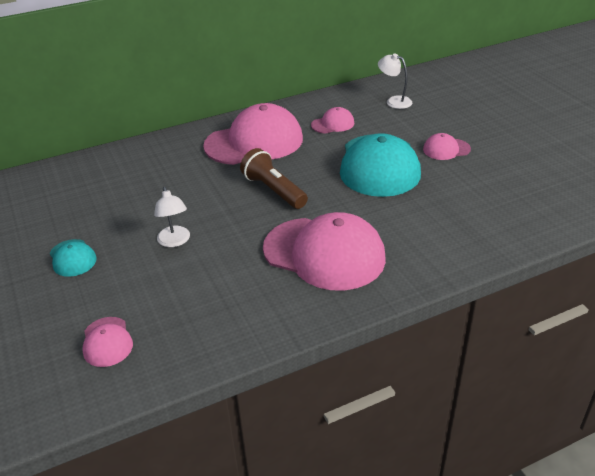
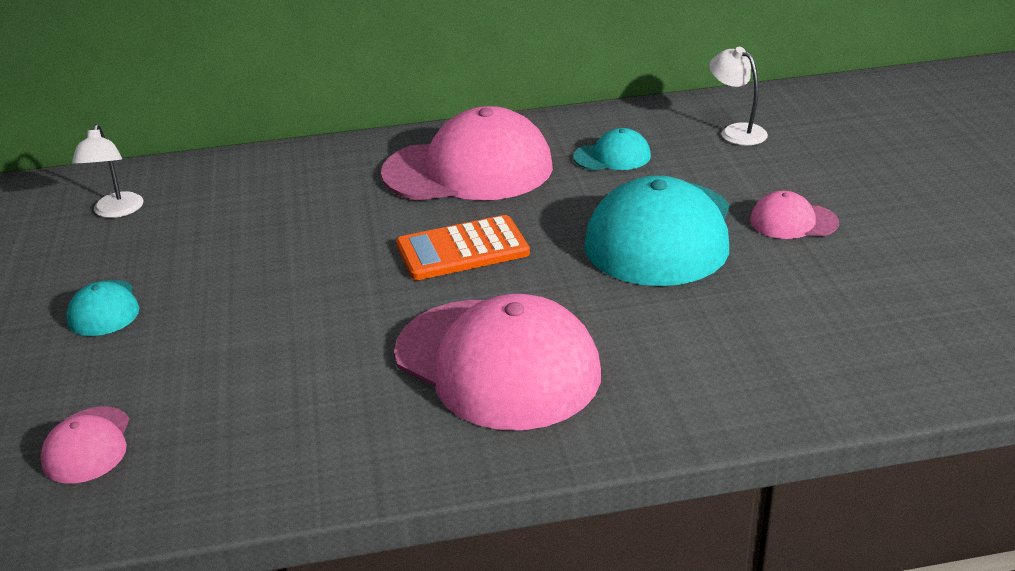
camera: 15 degrees right, 5 degrees down
white lamp [154,187,190,247] -> white lamp moved to [72,124,143,218]
brown flashlight [240,148,308,209] -> orange calculator [396,215,530,280]
pink cap [311,107,354,134] -> turquoise cap [573,128,651,170]

